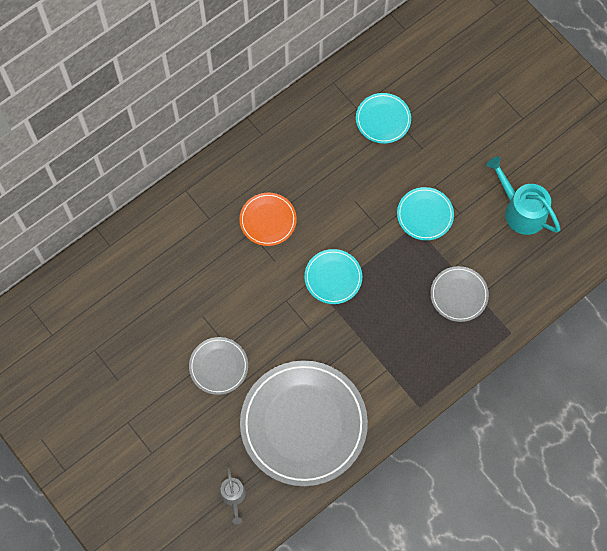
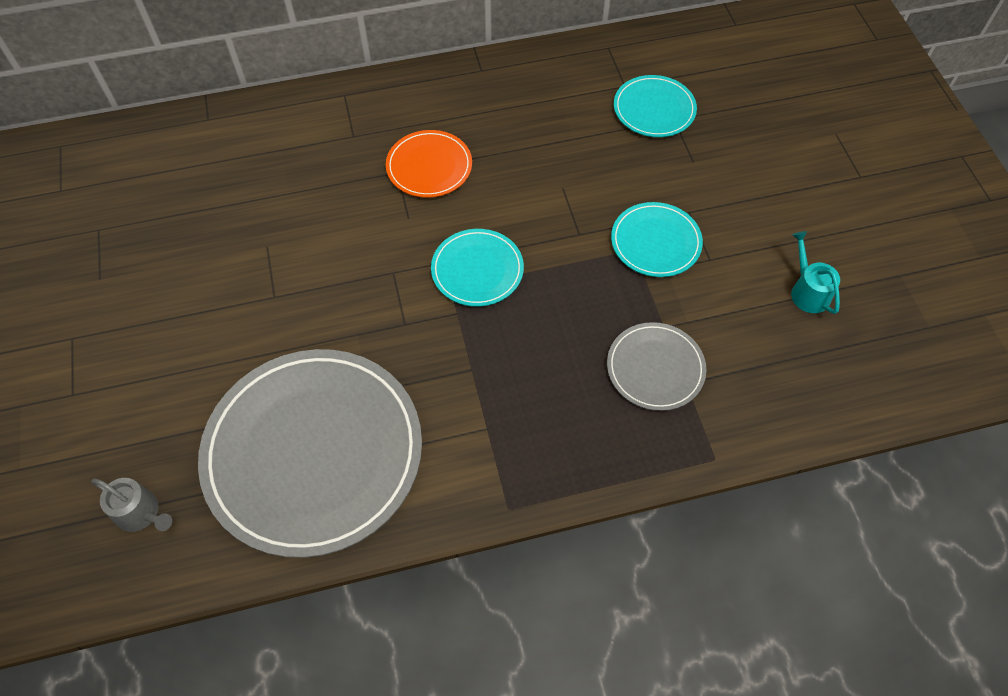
camera: 25 degrees right, 10 degrees down
grey plate [189,337,248,395] -> none
grey watering can [220,467,246,525] -> grey watering can turned 75 degrees counterclockwise [92,478,172,532]
turquoise watering can [486,157,560,235] -> turquoise watering can [791,231,840,314], size x0.56

